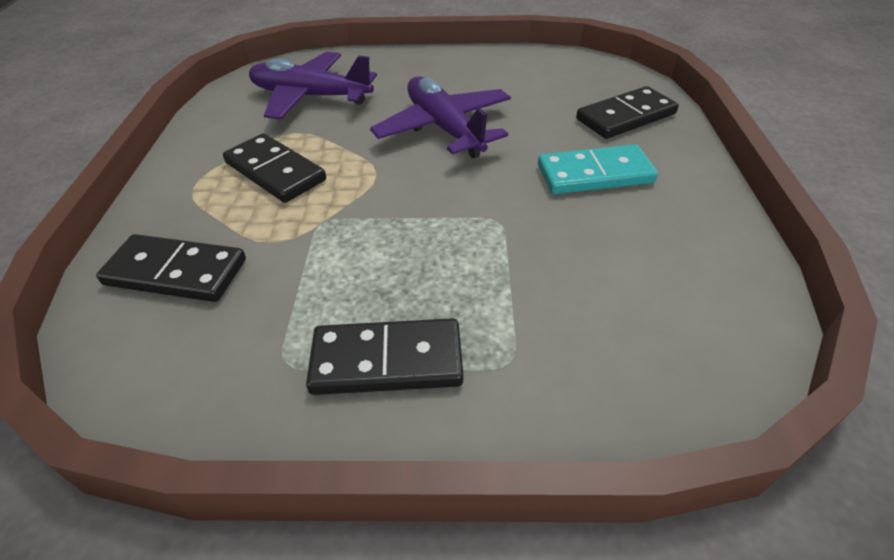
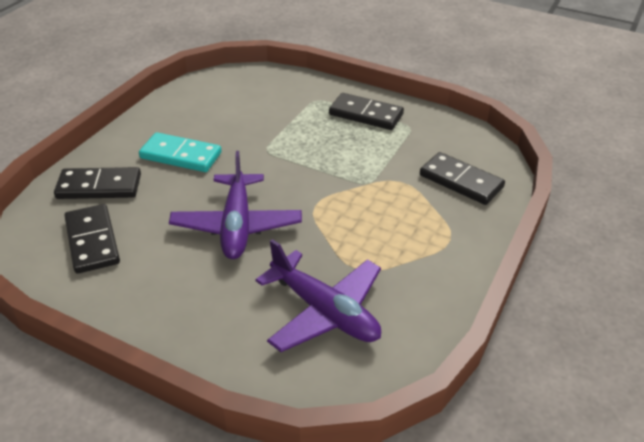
camera: 155 degrees left, 5 degrees down
black domino [223,133,326,203] -> black domino moved to [64,204,120,274]

